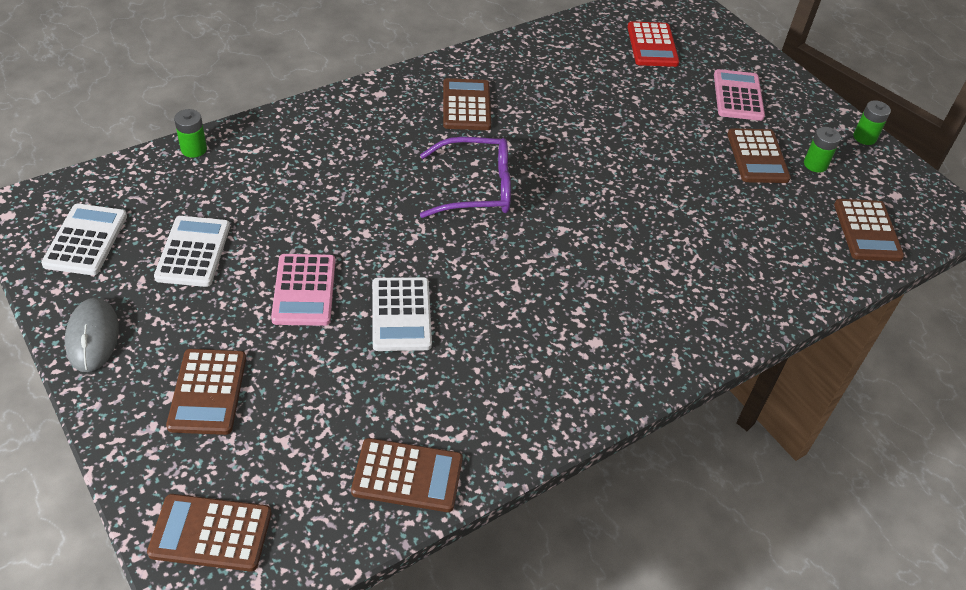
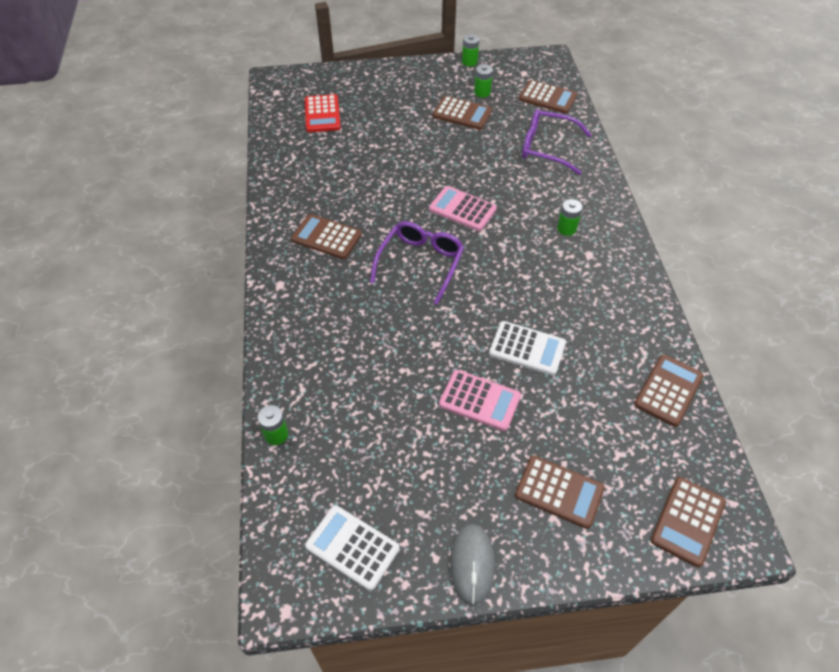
camera: 60 degrees left, 5 degrees up
grey mouse [65,298,119,372] -> grey mouse turned 75 degrees clockwise [450,524,495,605]
white calculator [154,216,230,287] -> none
red calculator [627,21,679,67] -> red calculator turned 60 degrees clockwise [305,94,341,132]
pink calculator [714,69,765,121] -> pink calculator moved to [429,186,497,231]
none -> purple glasses [522,109,592,175]
none -> green battery [557,199,582,236]

